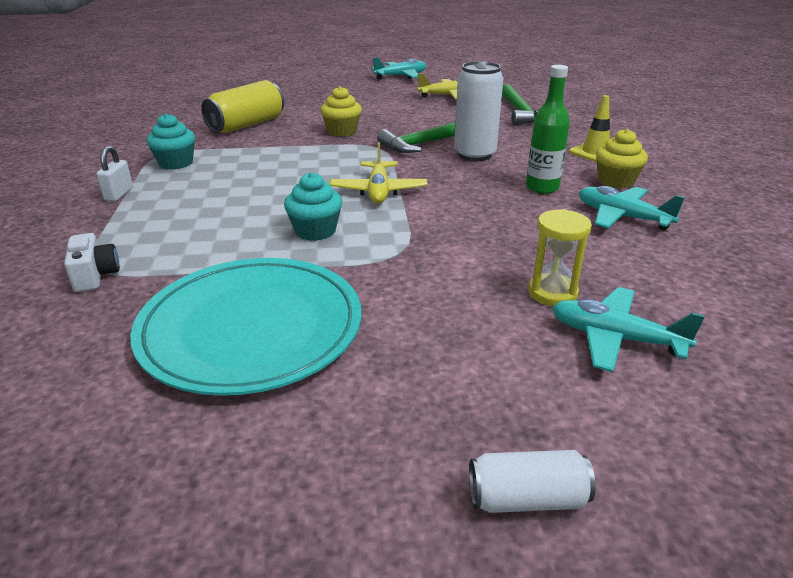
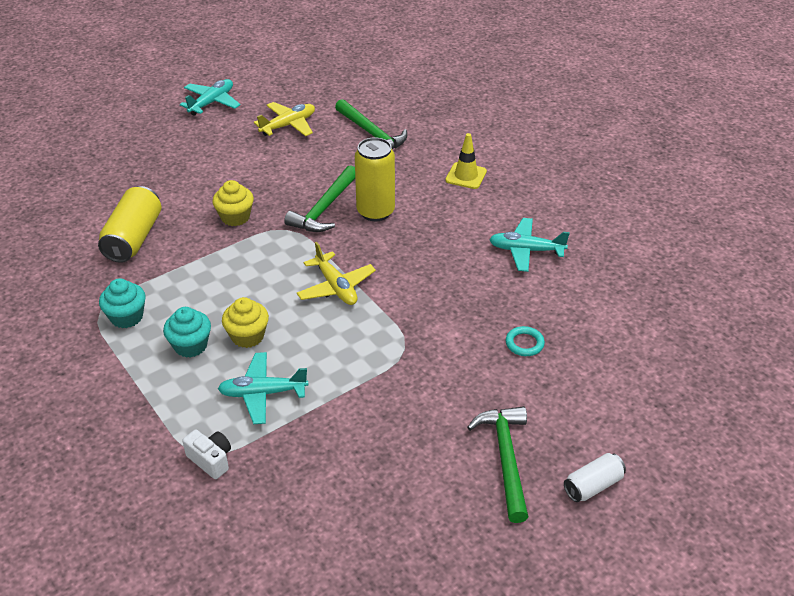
camera: 30 degrees left, 10 degrees up
white padlock [96,146,133,201] -> none
turquoise plate [130,258,361,396] -> none
turquoise cupcake [284,172,343,241] -> turquoise cupcake moved to [163,307,211,358]
white can [454,61,503,161] -> yellow can [355,137,395,221]
green bottle [526,65,570,194] -> none
yellow hourglass [528,209,592,306] -> turquoise ring [506,326,545,356]
turquoise plane [552,287,705,372] -> turquoise plane moved to [218,352,308,424]
yellow cupcake [596,129,648,188] -> yellow cupcake moved to [222,297,269,348]
none -> green hammer [467,406,528,523]

